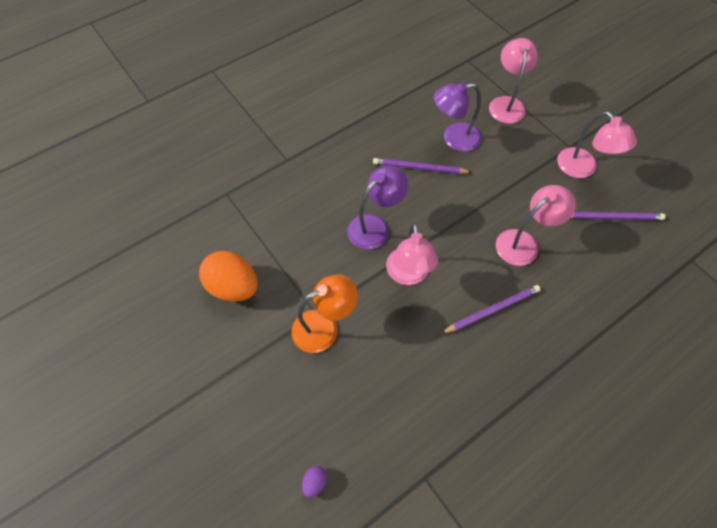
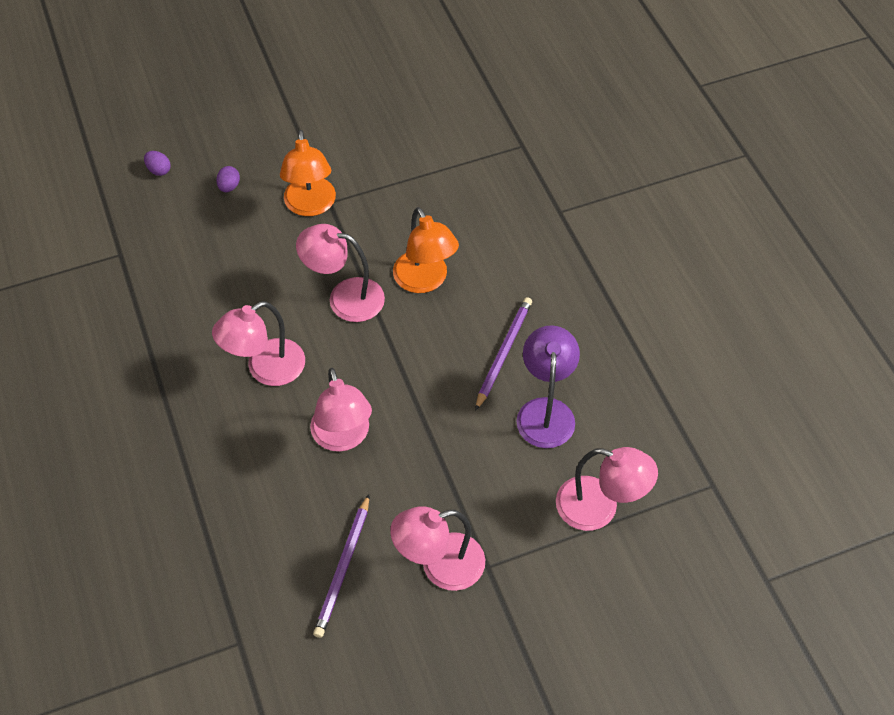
camera: 105 degrees right, 5 degrees down
orange egg [199,251,258,302] -> none
purple lamp [347,166,408,250] -> orange lamp [393,207,459,293]
purple pencil [441,285,541,334] -> pink lamp [212,301,305,386]
none -> purple egg [216,166,240,192]

